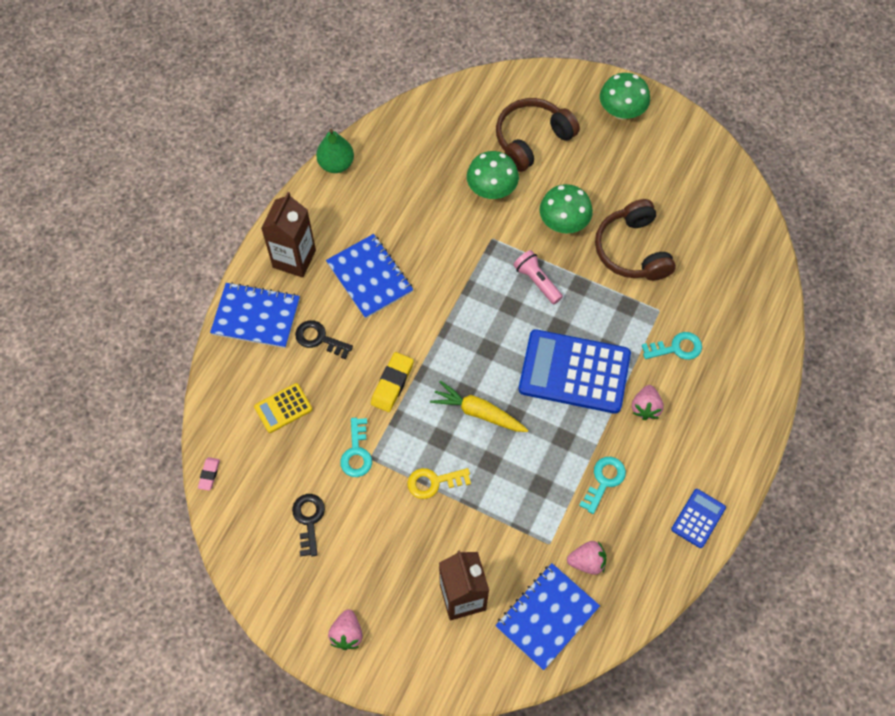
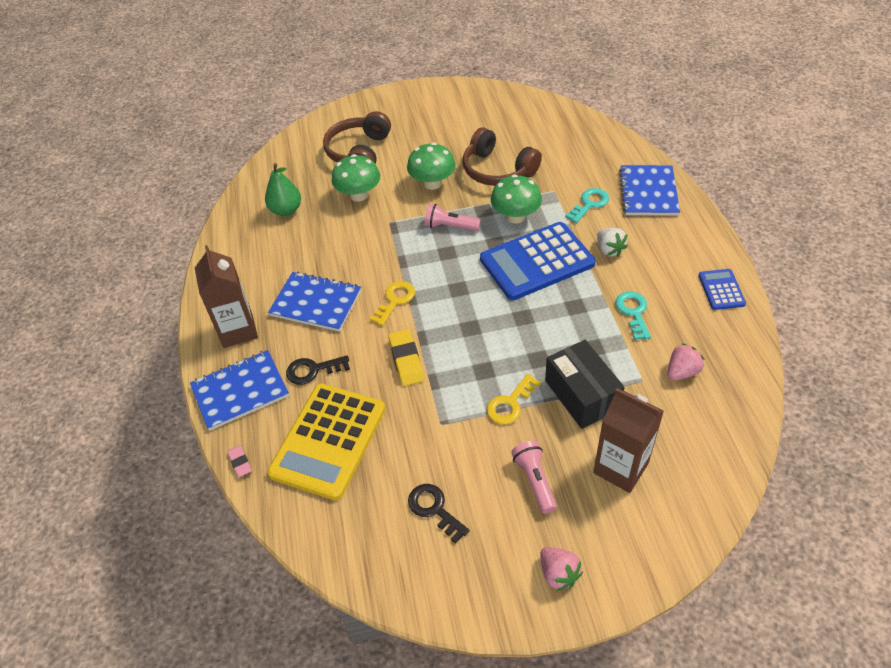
camera: 35 degrees left, 15 degrees down
pink eraser [198,457,220,491] -> pink eraser moved to [227,445,252,477]
yellow calculator [254,383,312,433] -> yellow calculator [267,383,385,501], size x2.10
green pear [316,129,354,173] -> green pear moved to [265,163,301,216]
turquoise key [340,418,372,477] -> none
yellow carrot [430,381,529,432] -> none
blue notebook [495,563,600,670] -> blue notebook moved to [619,165,680,216]
green mushroom [600,73,650,120] -> green mushroom moved to [491,174,542,223]
pink strawberry [632,385,664,420] -> white strawberry [597,228,628,257]
none -> yellow key [370,281,415,326]
none -> pink flashlight [511,441,557,514]
none -> black box [545,340,625,429]

